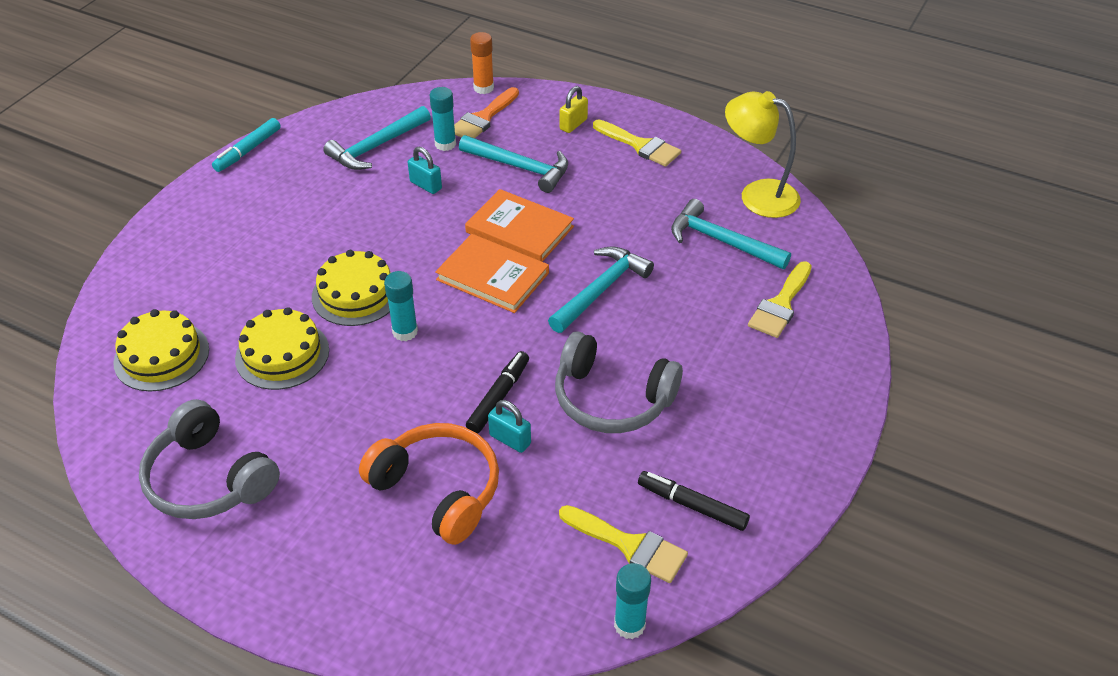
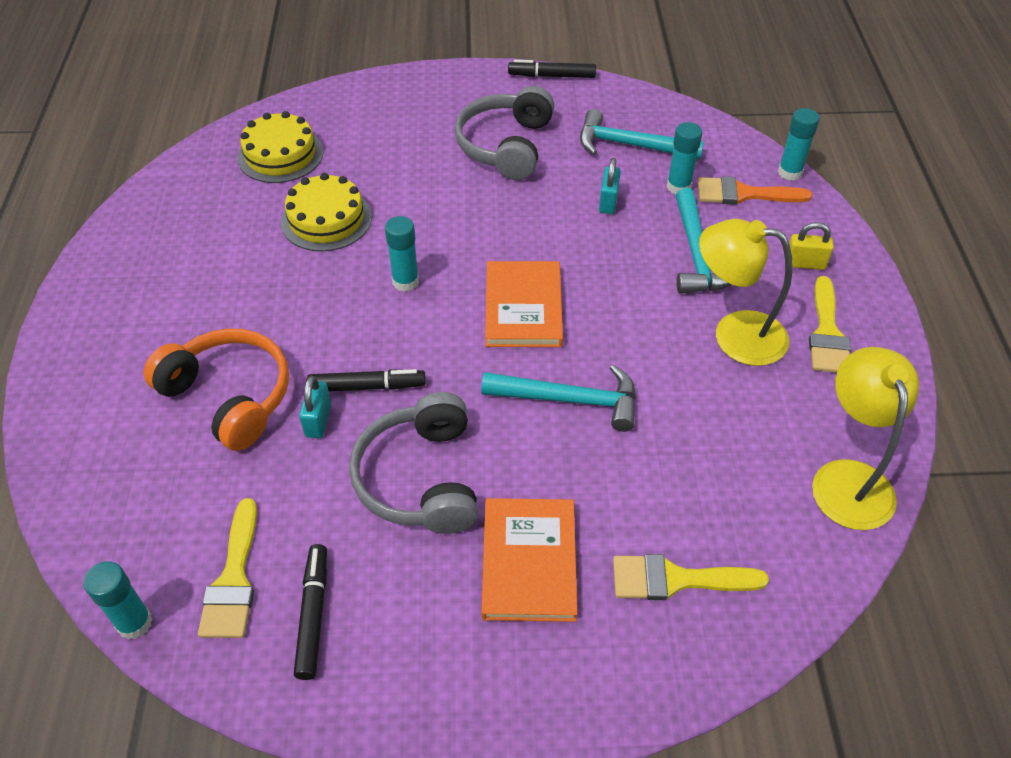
camera: 60 degrees right, 5 degrees up
grey headphones [139,399,280,519] -> grey headphones moved to [454,86,554,180]
turquoise marker [212,118,281,172] -> black marker [508,60,596,78]
yellow cake [312,250,391,326] -> none
orange headphones [359,423,499,545] -> orange headphones turned 60 degrees counterclockwise [143,329,289,451]
orange book [465,189,574,262] -> orange book moved to [481,498,578,622]
orange glue stick [470,32,494,94] -> turquoise glue stick [778,108,820,181]
turquoise hammer [671,199,791,269] -> none
none -> yellow lamp [699,219,793,366]

